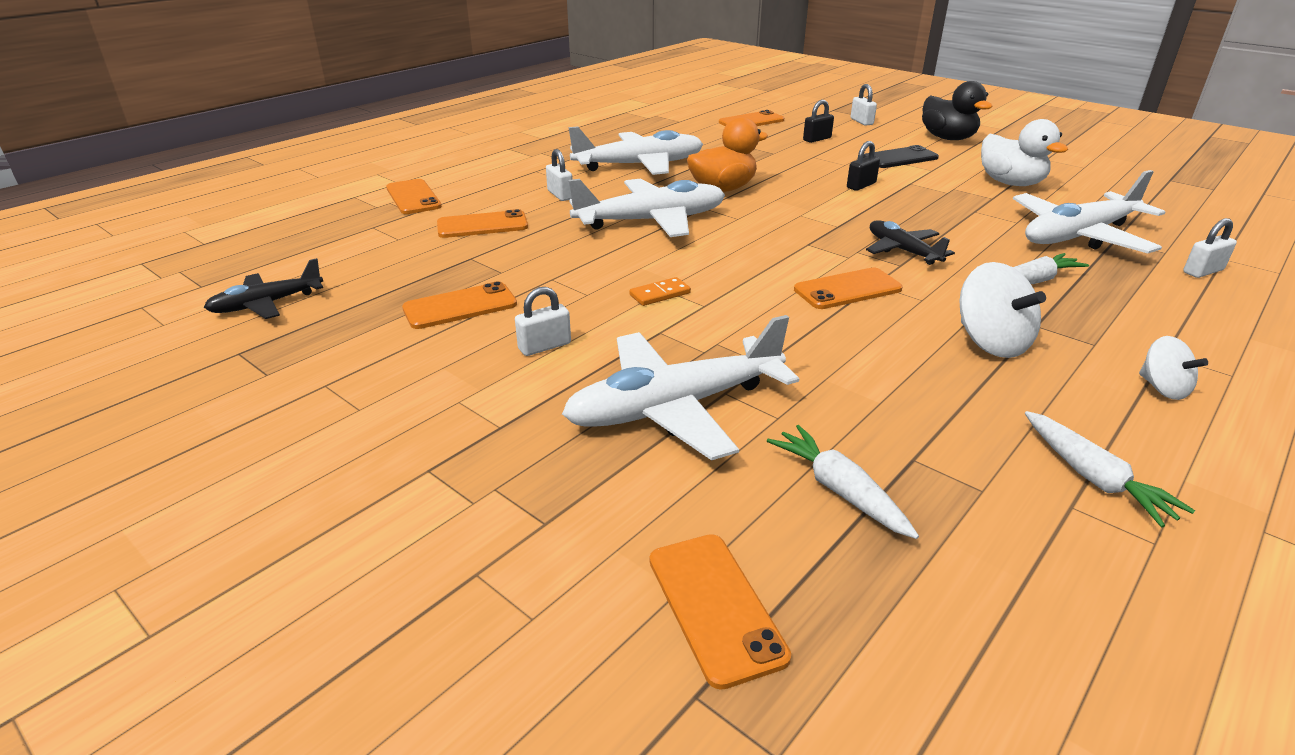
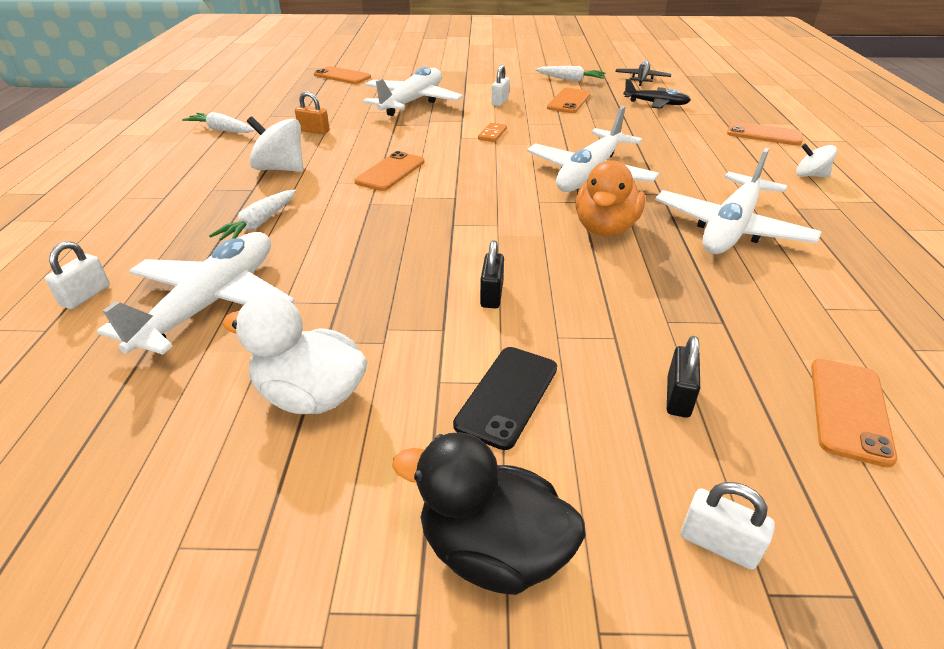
camera: 140 degrees right, 5 degrees up
orange phone [437,209,528,238] -> none
white padlock [546,149,573,201] -> none
white carrot [767,425,919,539] -> white carrot moved to [535,66,605,81]
black plane [866,220,955,265] -> black plane moved to [624,79,691,109]
white spinning top [1139,336,1208,400] -> white spinning top moved to [796,143,837,178]
none -> orange padlock [295,91,330,134]

